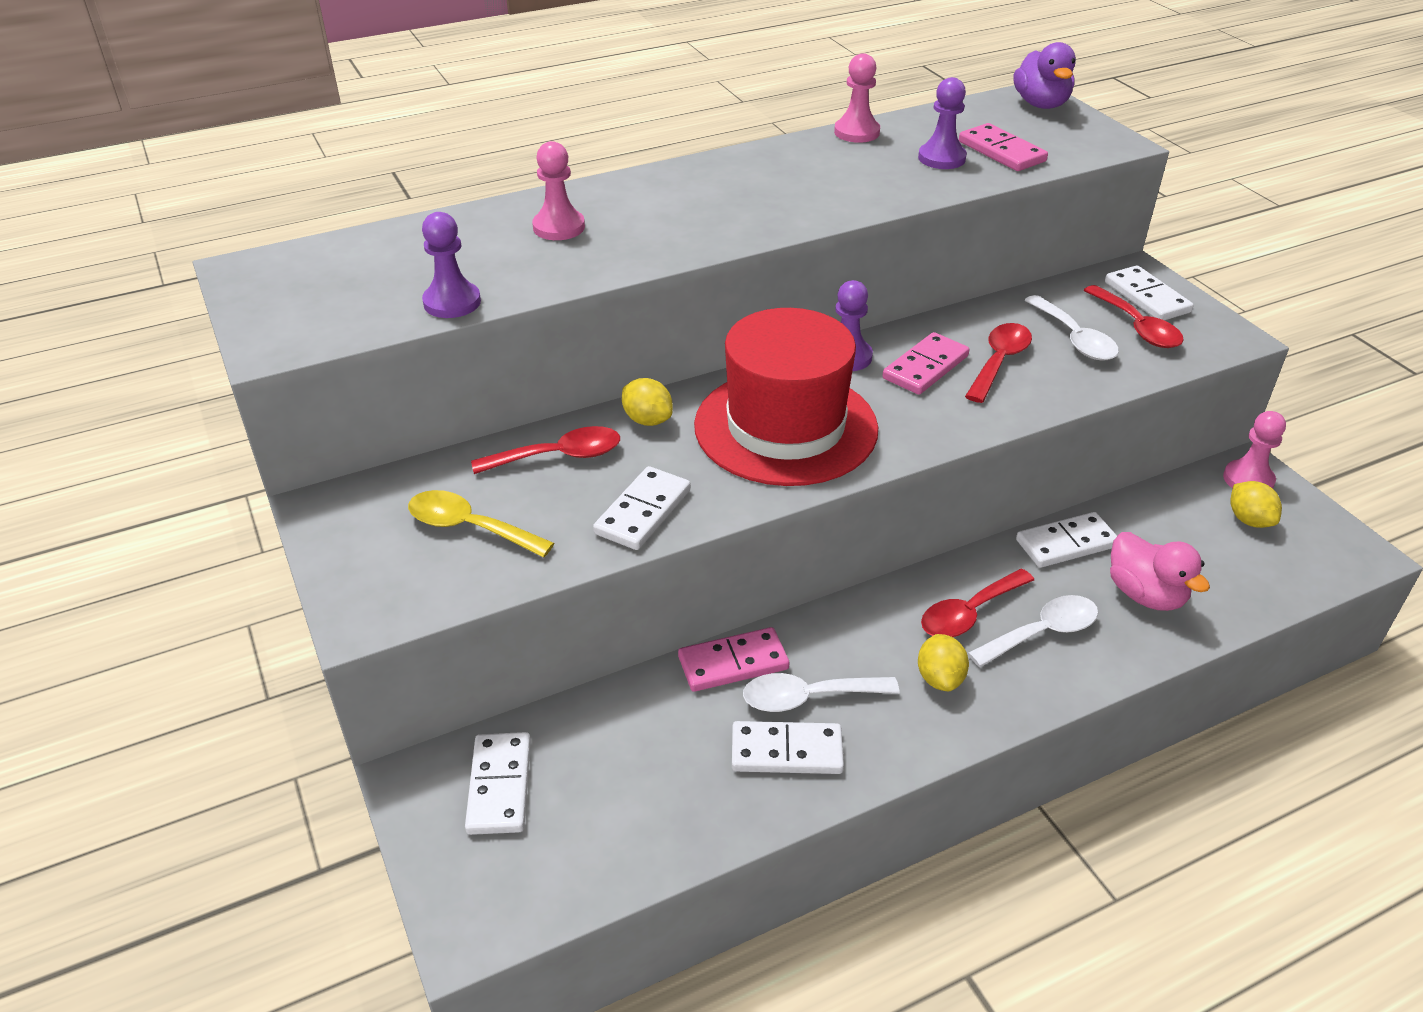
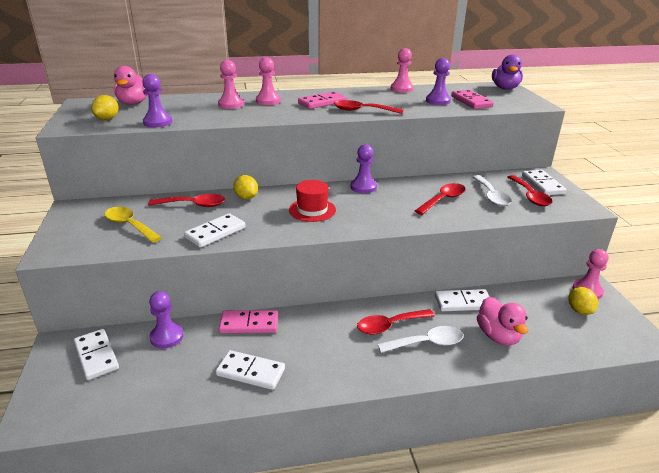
camera: 15 degrees right, 10 degrees down
white domino [465,732,531,835] -> white domino turned 45 degrees counterclockwise [74,329,119,380]
red hat [694,308,878,486] -> red hat [289,180,336,222], size x0.48
white spoon [743,673,899,712] -> none
pink domino [883,332,969,395] -> pink domino moved to [298,92,347,109]
yellow lemon [918,634,969,691] -> yellow lemon moved to [91,95,119,120]
none -> pink duck [114,66,147,105]
none -> purple pawn [149,291,184,349]
none -> pink pawn [256,57,281,105]
none -> red spoon [334,100,403,114]

